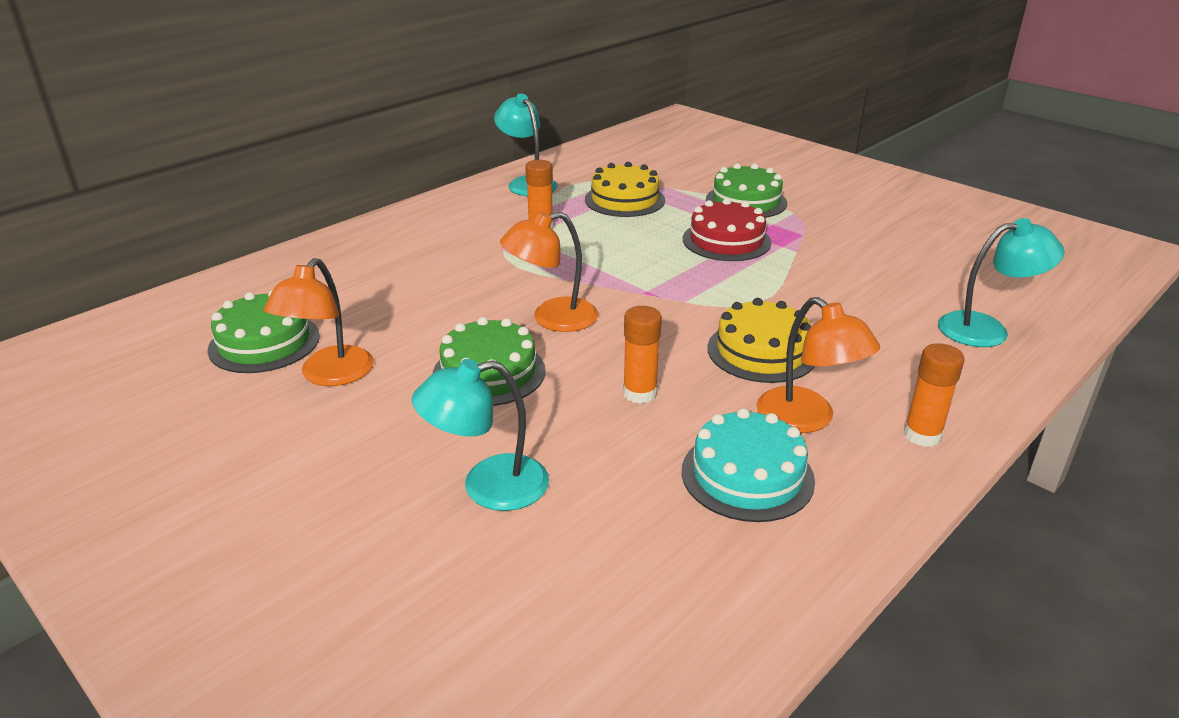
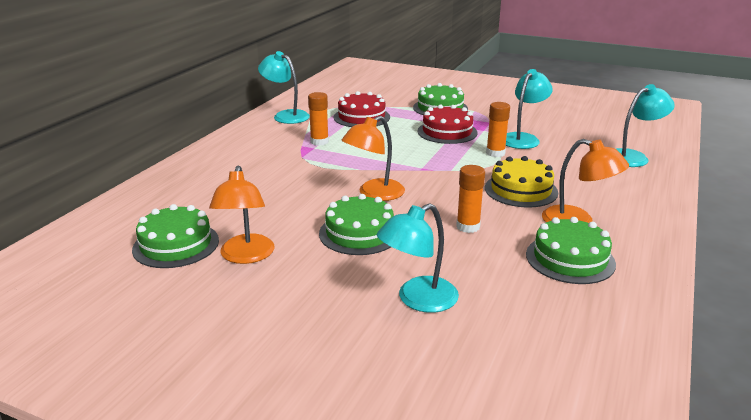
camera: 20 degrees left, 5 degrees down
yellow cake [585,162,665,217] -> red cake [334,91,390,127]
turquoise cake [682,408,815,522] -> green cake [526,217,616,284]
orange glue stick [903,343,965,447] -> orange glue stick moved to [486,102,510,157]
none -> turquoise lamp [506,69,553,149]

